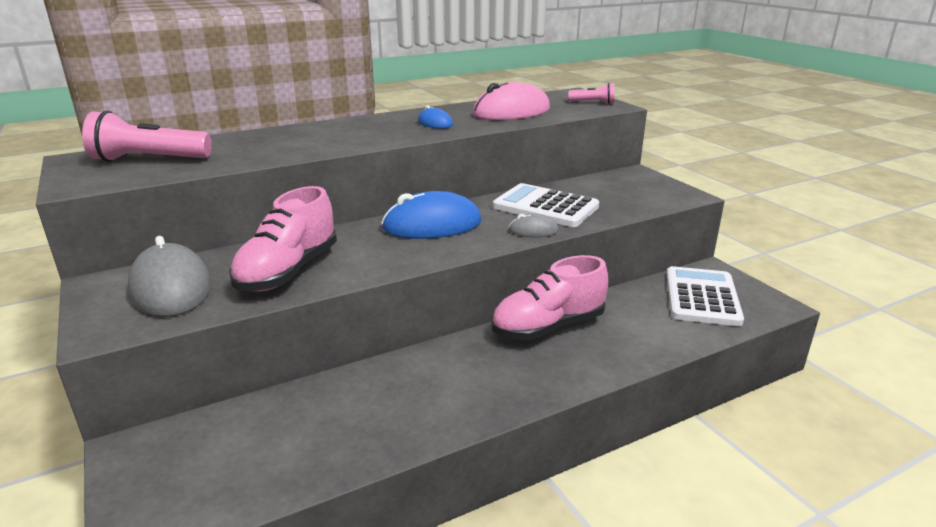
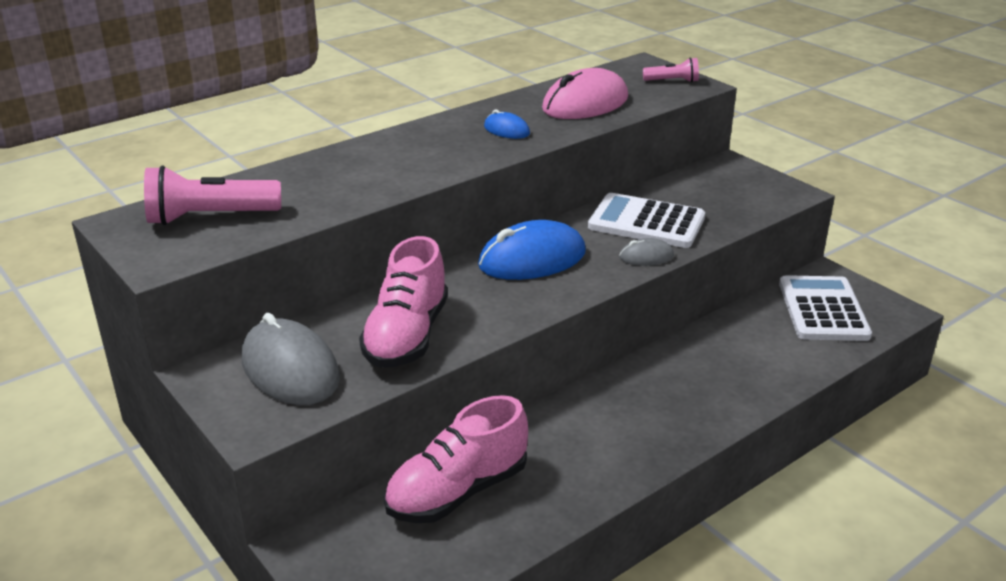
camera: 10 degrees left, 5 degrees up
pink shoe [491,255,608,340] -> pink shoe moved to [384,395,528,523]

